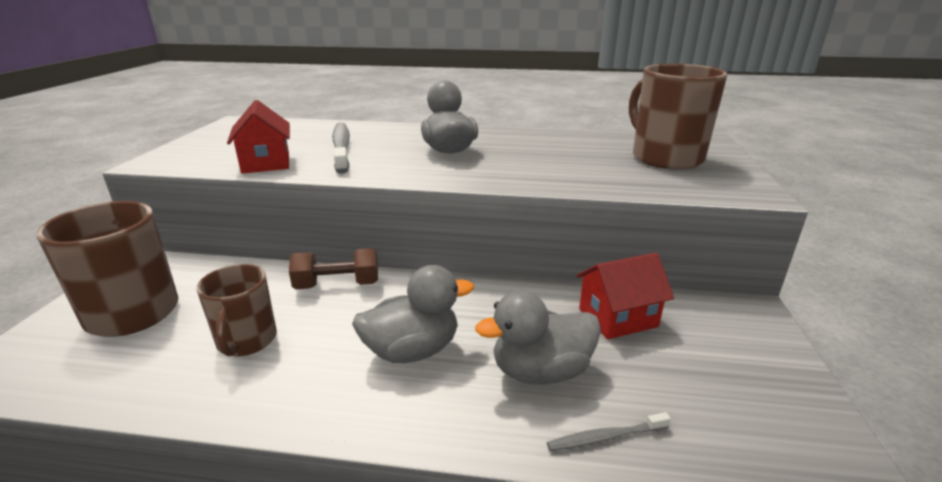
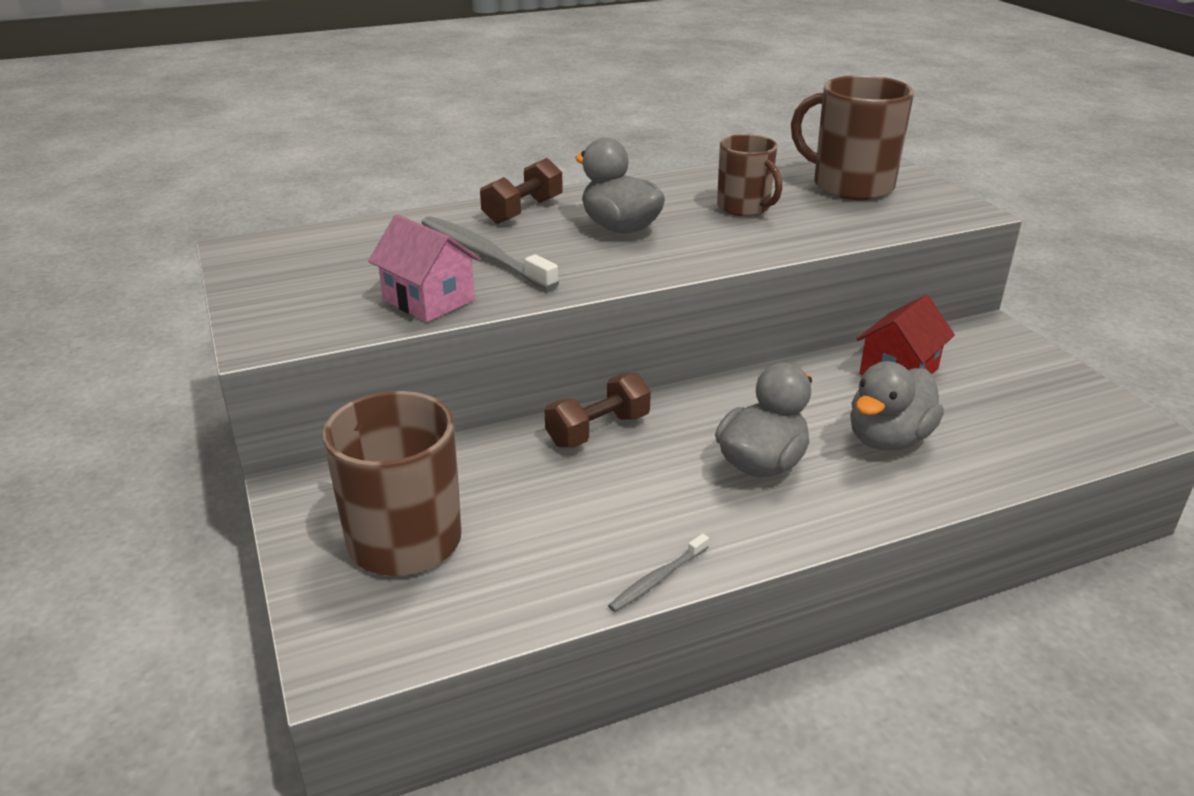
camera: 30 degrees left, 5 degrees up
brown mug [197,264,277,356] -> brown mug moved to [717,134,782,216]
red house [227,100,290,174] -> pink house [368,214,481,322]
grey toothbrush [547,412,671,451] -> grey toothbrush moved to [608,534,709,612]
none -> brown dumbbell [480,158,563,224]

